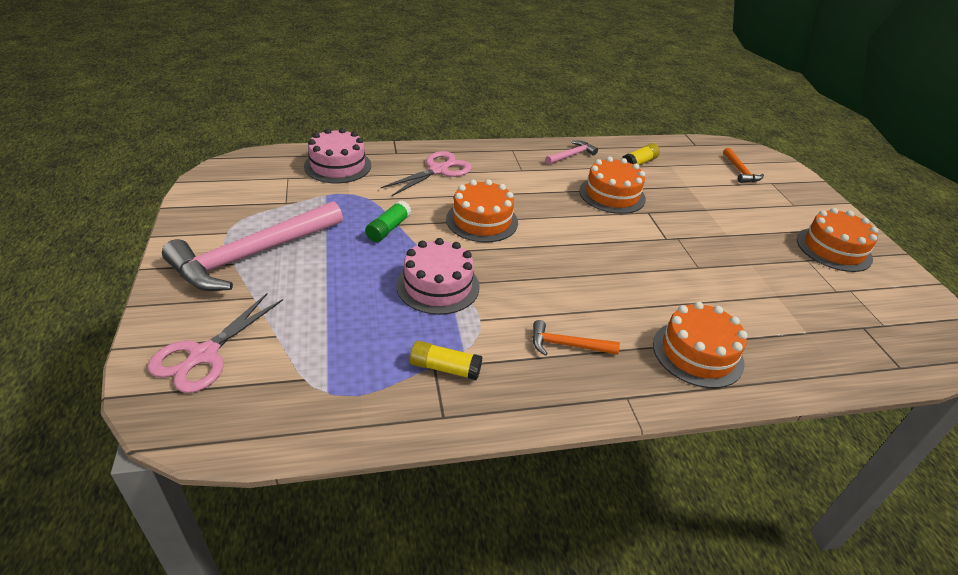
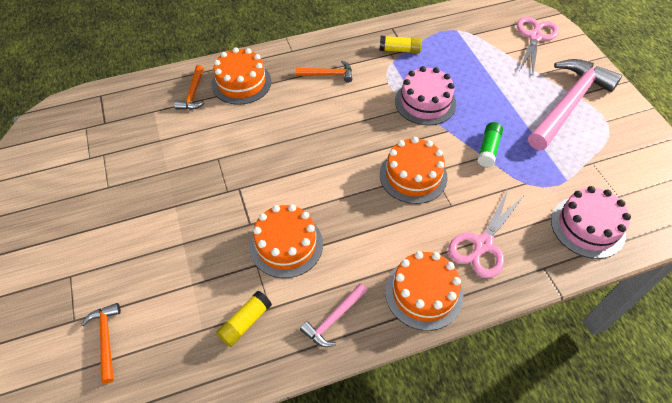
camera: 175 degrees right, 15 degrees up
orange cake [797,208,878,272] -> orange cake moved to [385,251,463,331]
none -> orange hammer [174,65,205,110]

